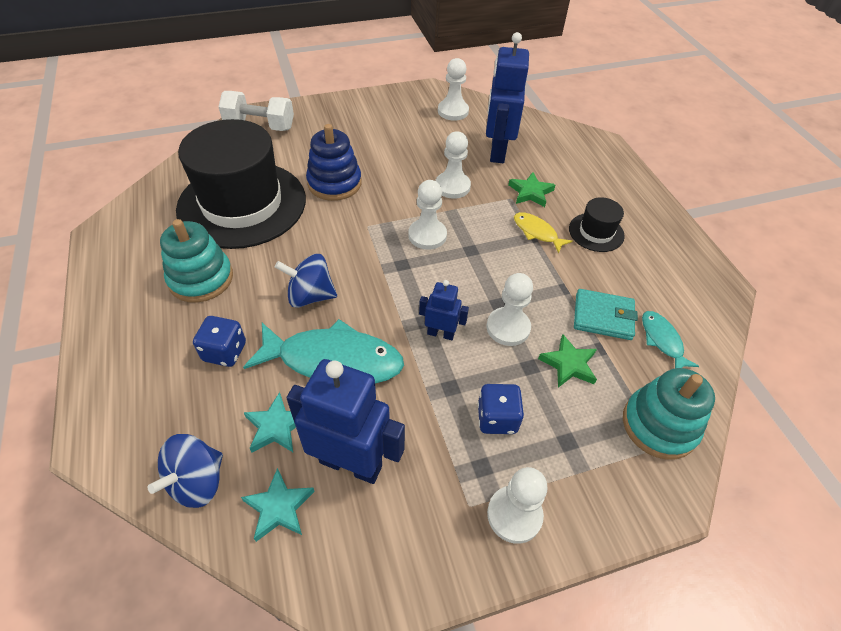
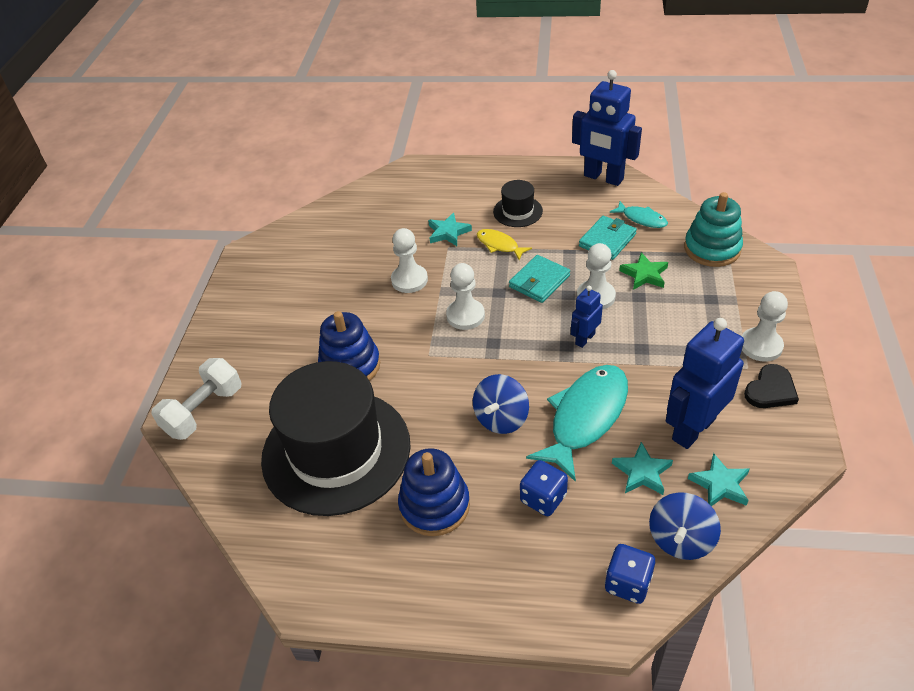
camera: 60 degrees left, 5 degrees down
blue spinning top [148,434,223,508] -> blue spinning top turned 60 degrees clockwise [649,492,721,560]
turquoise stacking toy [160,219,233,303] -> blue stacking toy [398,448,470,536]
white pawn [438,58,469,121] -> none
blue dice [478,384,524,434] -> blue dice moved to [605,544,655,604]
blue robot [486,32,529,163] -> blue robot moved to [572,70,642,186]
green star [508,172,555,207] -> turquoise star [428,213,472,246]
yellow fish [514,212,573,254] -> yellow fish turned 60 degrees clockwise [477,229,532,260]
turquoise fish [642,311,699,368] -> turquoise fish turned 150 degrees counterclockwise [610,201,668,228]
none -> turquoise wallet [509,255,570,303]
none -> black heart [744,364,799,408]

